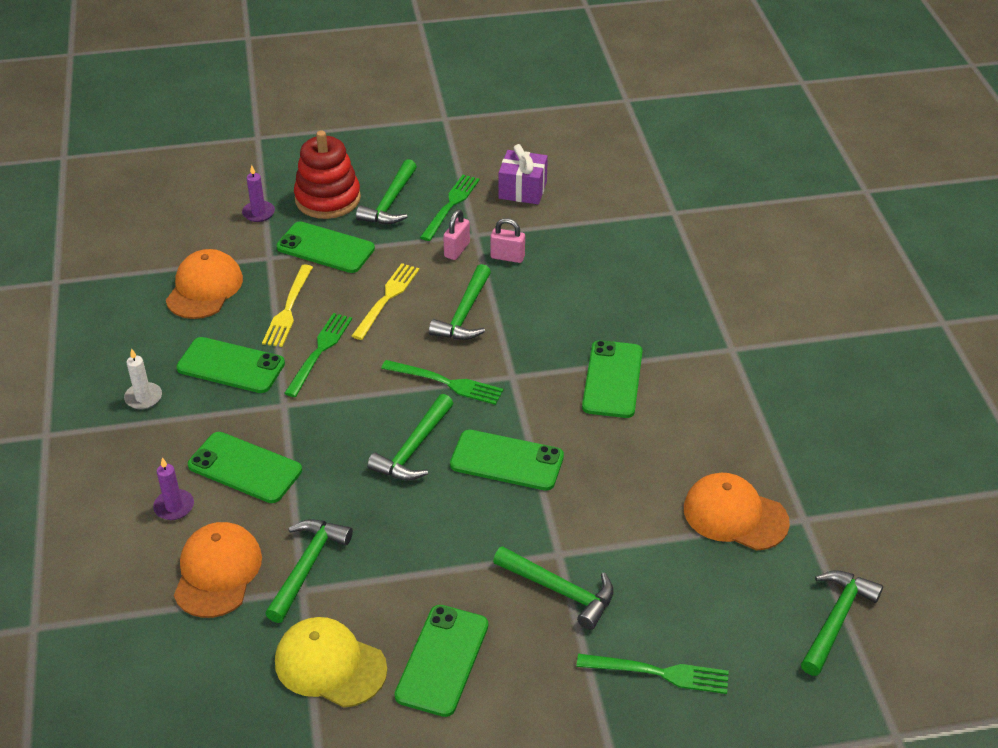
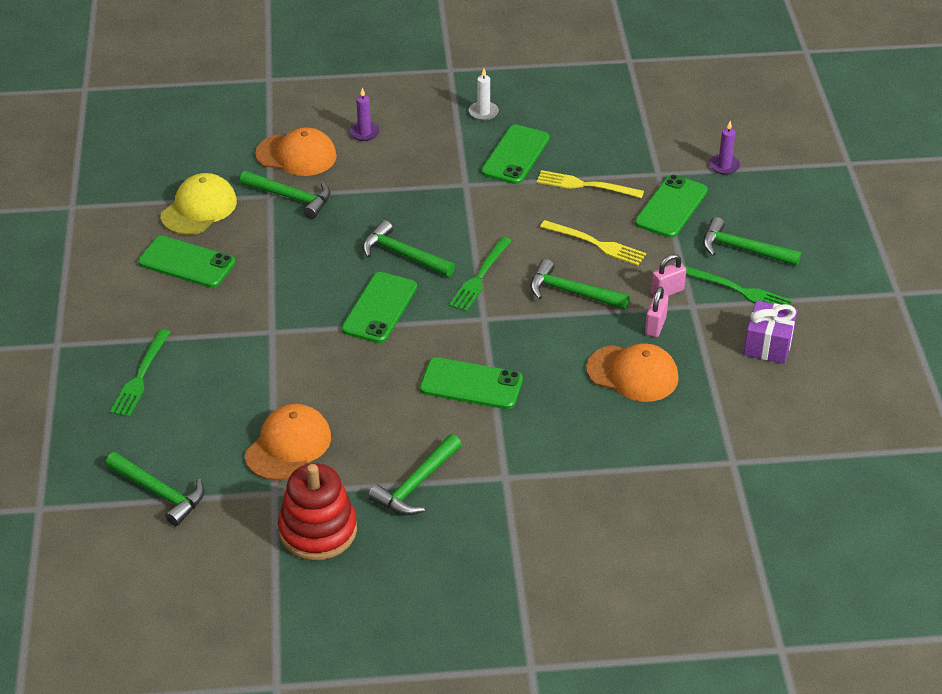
camera: 95 degrees right, 0 degrees up
orange cap [166,249,243,319] -> orange cap moved to [586,343,679,402]
green phone [188,432,302,503] -> none
green fork [284,313,352,397] -> none
red stacking toy [294,130,361,219] -> red stacking toy moved to [278,463,357,560]
pink padlock [443,209,470,260] -> pink padlock turned 60 degrees counterclockwise [651,254,686,296]
green hammer [493,546,614,630] -> green hammer moved to [368,434,462,515]

